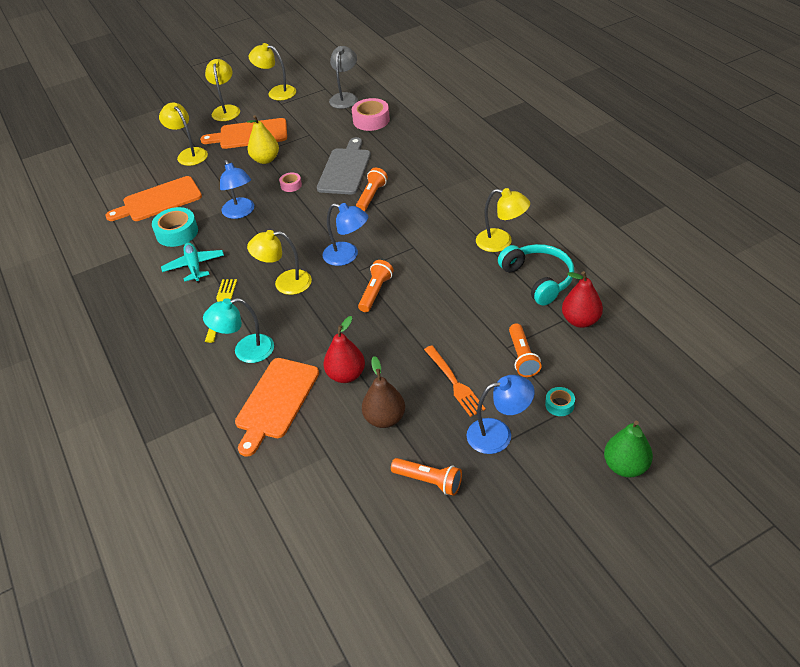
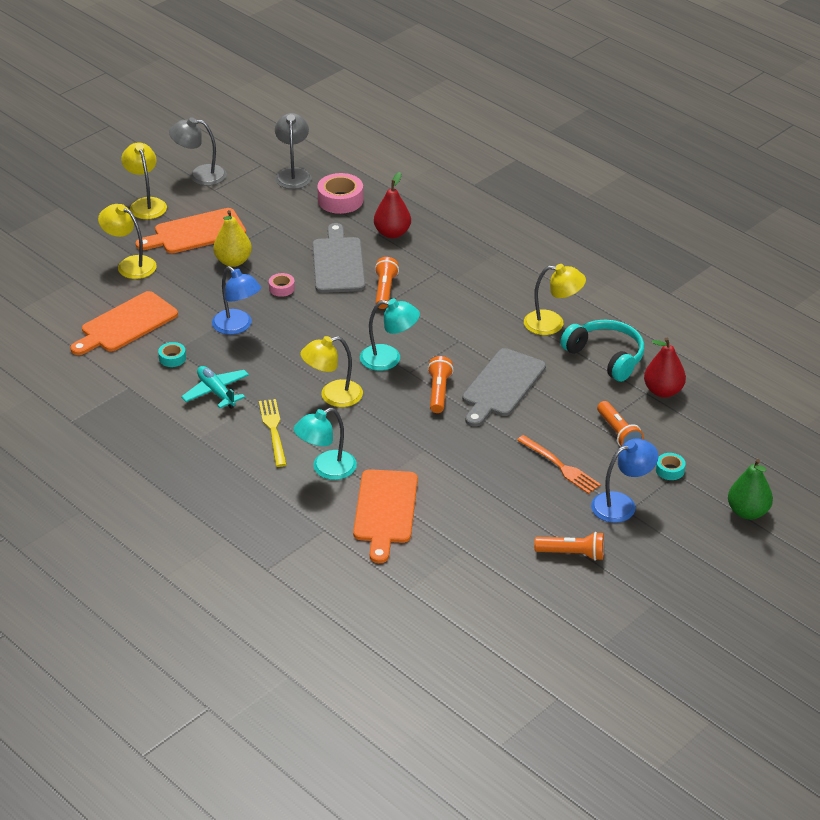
camera: 20 degrees left, 5 degrees down
turquoise tape [152,207,198,247] -> turquoise tape [158,342,186,367], size x0.53
yellow lamp [248,43,296,100] -> grey lamp [169,117,227,186]
blue lamp [322,203,368,266] -> turquoise lamp [360,299,420,371]
red pear [323,316,365,383] -> red pear moved to [374,172,411,238]
brown pear [362,356,405,428] -> none
none -> grey cutting board [462,348,546,427]

